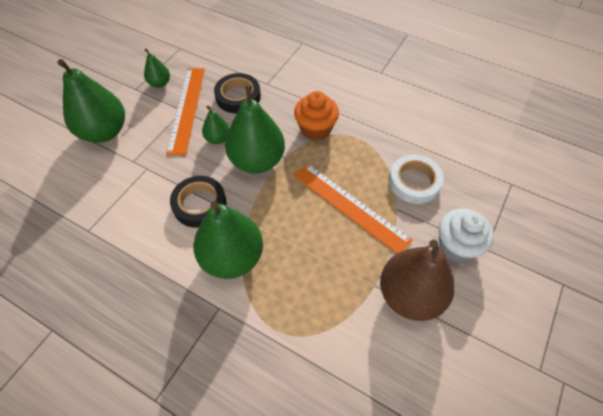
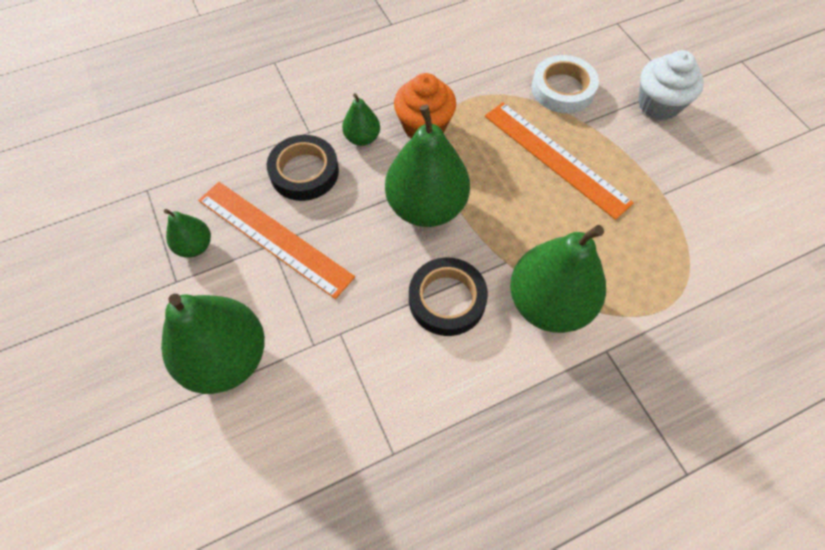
camera: 55 degrees left, 5 degrees up
green pear [202,106,230,144] -> green pear moved to [342,93,380,146]
orange ruler [294,163,413,254] -> orange ruler turned 60 degrees clockwise [485,102,634,220]
brown pear [380,239,455,321] -> none

